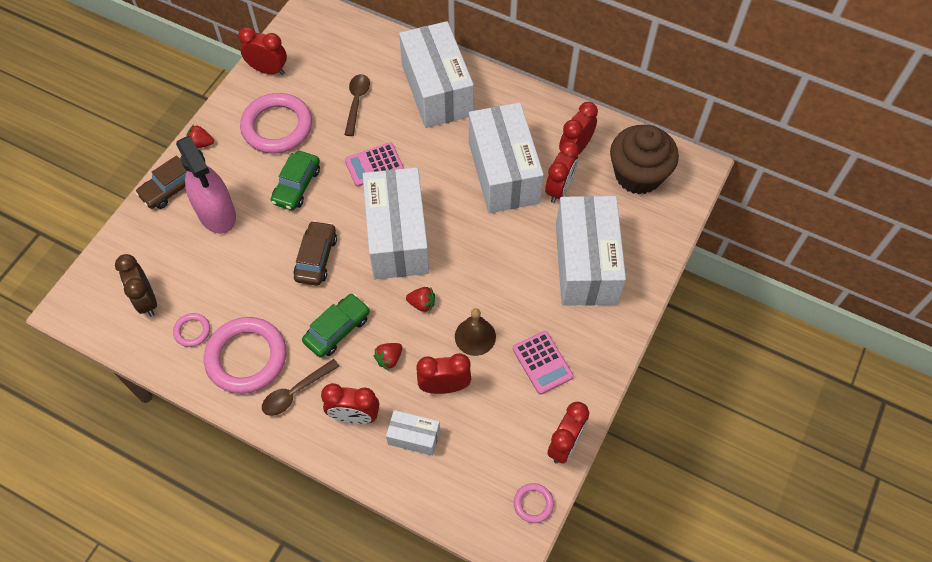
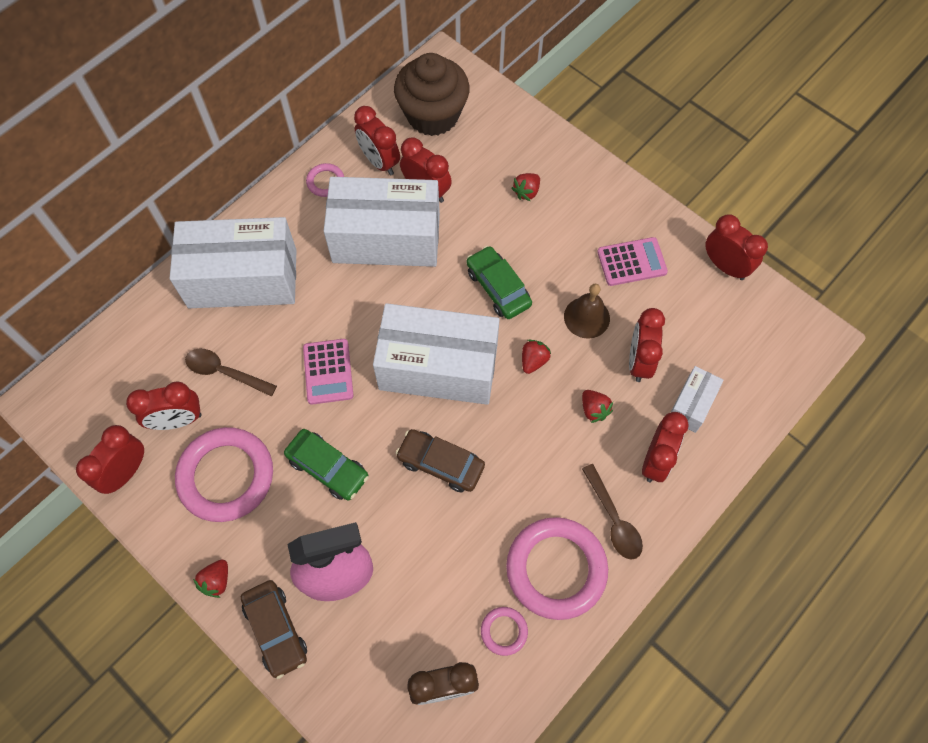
camera: 75 degrees left, 5 degrees up
green car [302,294,370,358] -> green car moved to [466,246,532,319]
pink ring [514,483,554,523] -> pink ring moved to [306,163,344,197]
white box [556,196,626,306] -> red strawberry [512,173,540,201]
none -> red clock [126,381,202,430]

